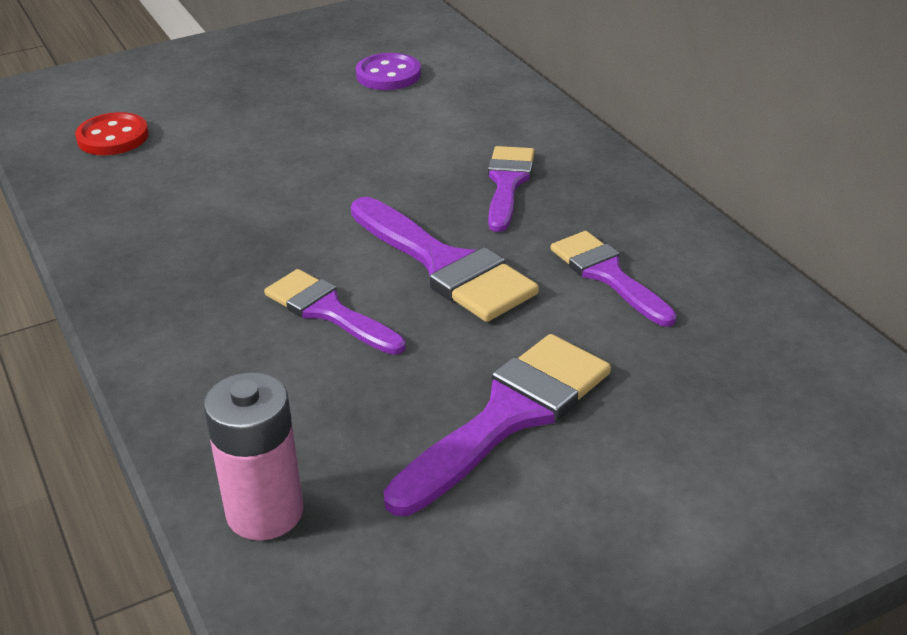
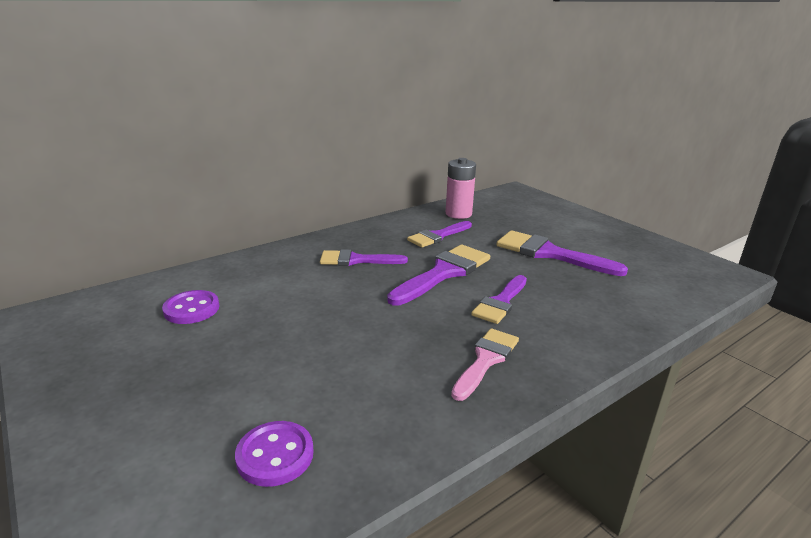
camera: 100 degrees left, 10 degrees down
red button [75,112,149,155] -> purple button [235,421,314,487]
pink battery [204,372,304,540] -> pink battery moved to [446,158,476,219]
none -> pink brush [451,328,519,401]

